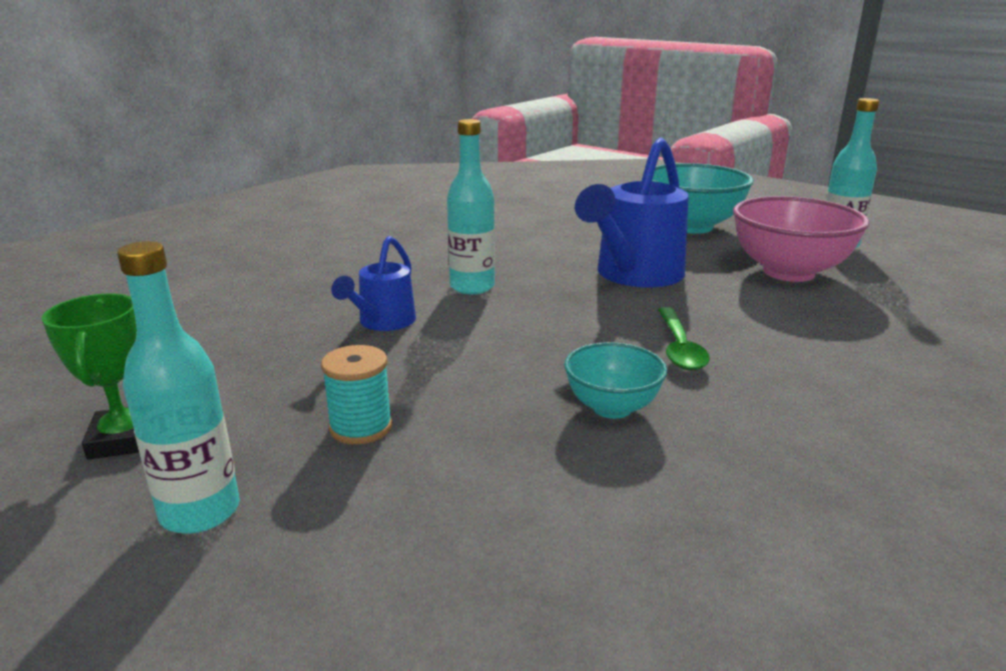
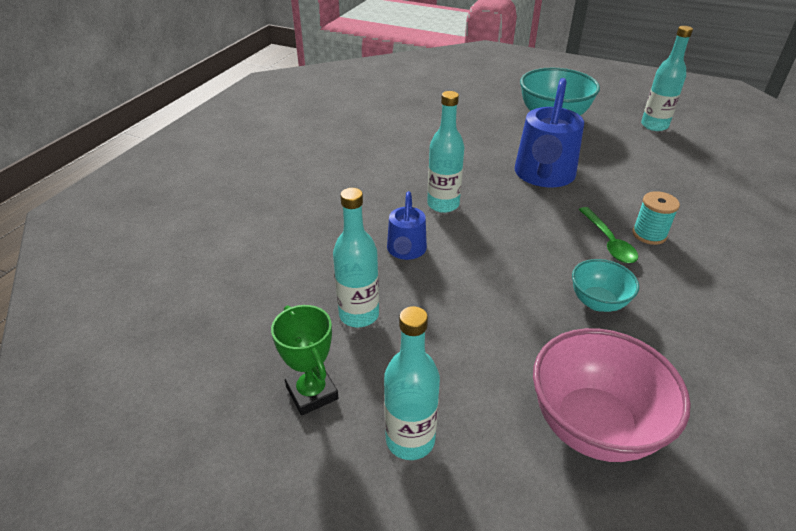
camera: 15 degrees left, 15 degrees up
turquoise spool [321,345,392,445] -> turquoise spool moved to [632,191,680,245]
pink bowl [733,196,869,282] -> pink bowl moved to [533,328,691,462]
none -> turquoise bottle [333,188,379,327]

